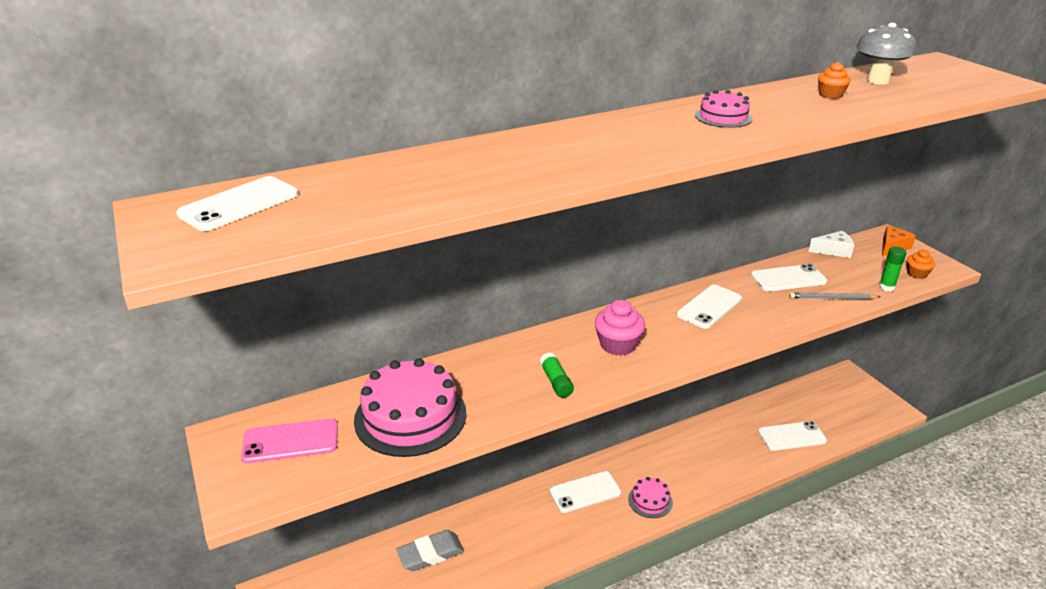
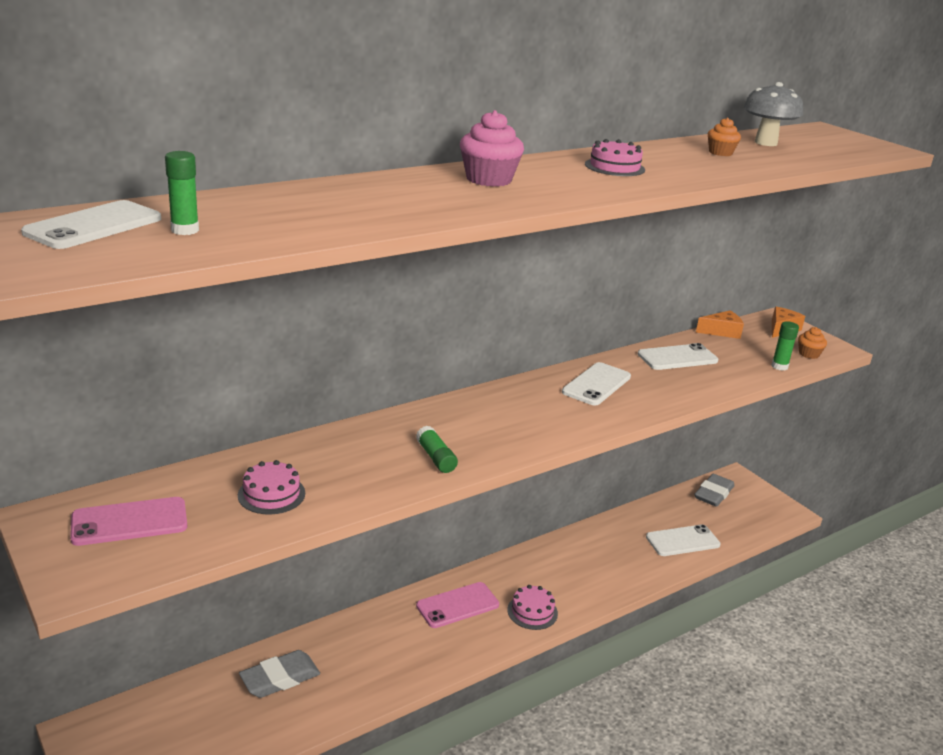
camera: 10 degrees left, 5 degrees down
pink cake [354,358,467,457] -> pink cake [238,460,305,515], size x0.51
white phone [550,471,621,513] -> pink phone [416,582,499,628]
pink cupcake [595,300,645,356] -> pink cupcake moved to [460,110,524,187]
grey pencil [789,292,880,299] -> none
white cheese [808,231,854,258] -> orange cheese [696,310,744,339]
none -> green glue stick [165,151,199,235]
none -> grey eraser [694,474,735,507]

